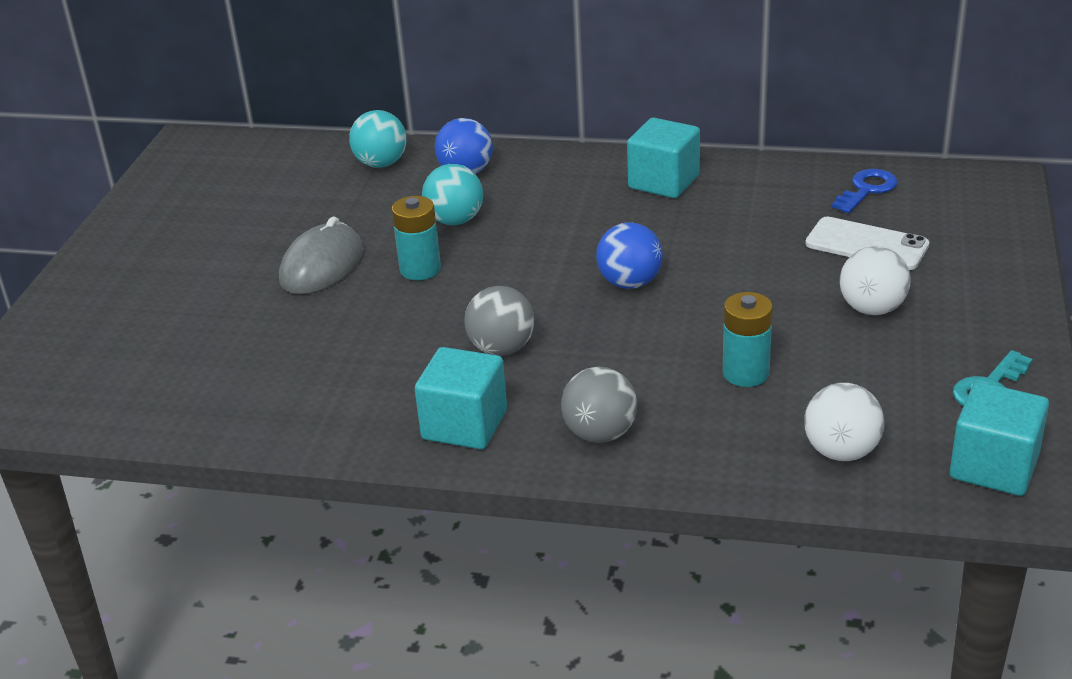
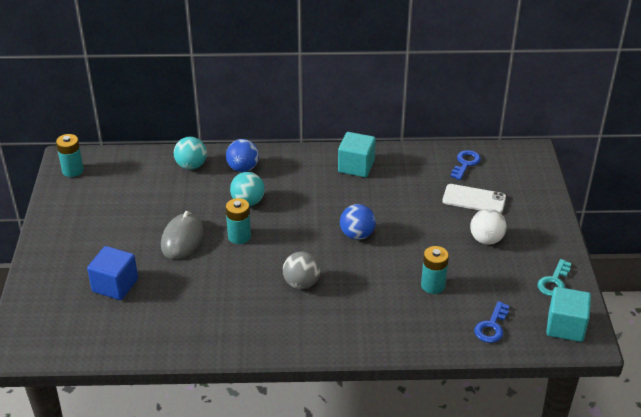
camera: 15 degrees left, 5 degrees up
turquoise cube [415,347,507,449] -> none
grey ball [561,366,637,443] -> none
white ball [804,383,884,461] -> blue key [474,301,510,343]
none -> turquoise battery [56,134,84,177]
none -> blue cube [87,246,138,300]

